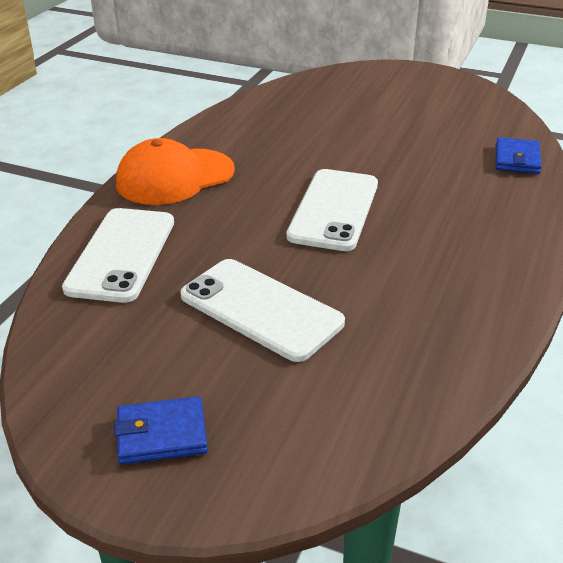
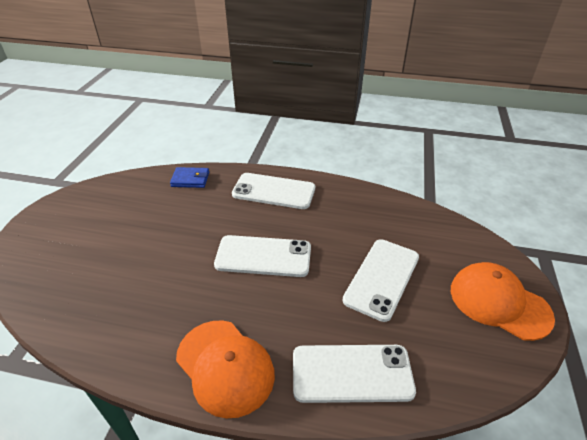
camera: 100 degrees left, 5 degrees up
blue wallet [114,396,208,465] -> orange cap [451,262,555,341]
none -> white phone [232,173,315,209]

